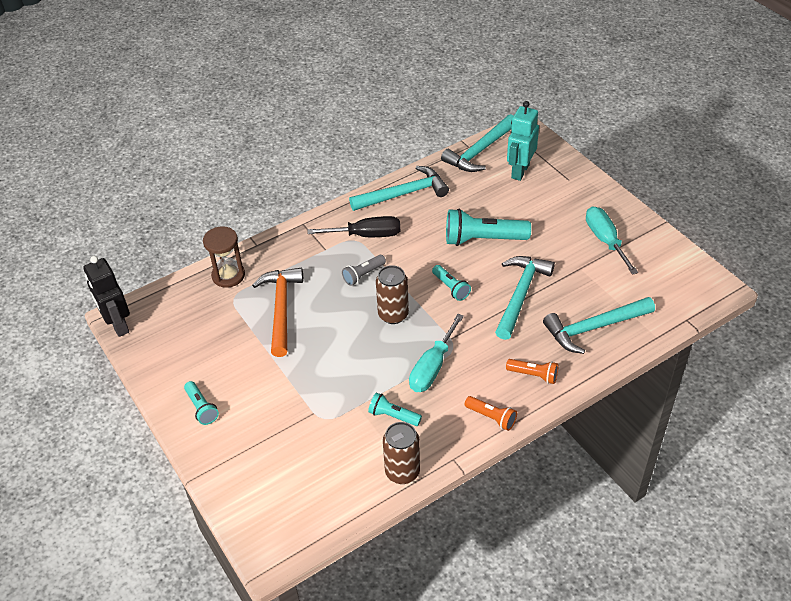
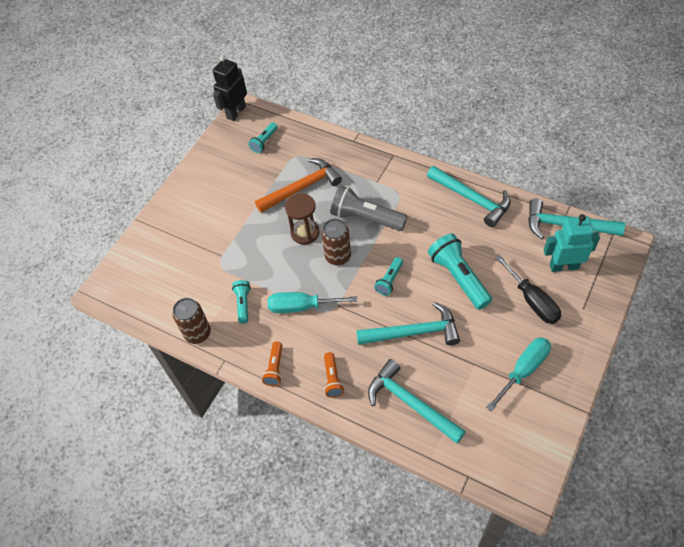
camera: 65 degrees right, 10 degrees up
turquoise flashlight [184,381,219,425] -> turquoise flashlight moved to [248,122,278,153]
brown hourglass [203,226,245,288] -> brown hourglass moved to [285,193,319,245]
black screwdriver [308,216,400,237] -> black screwdriver moved to [495,255,561,324]
grey flashlight [342,255,386,286] -> grey flashlight [331,185,407,231], size x1.86

